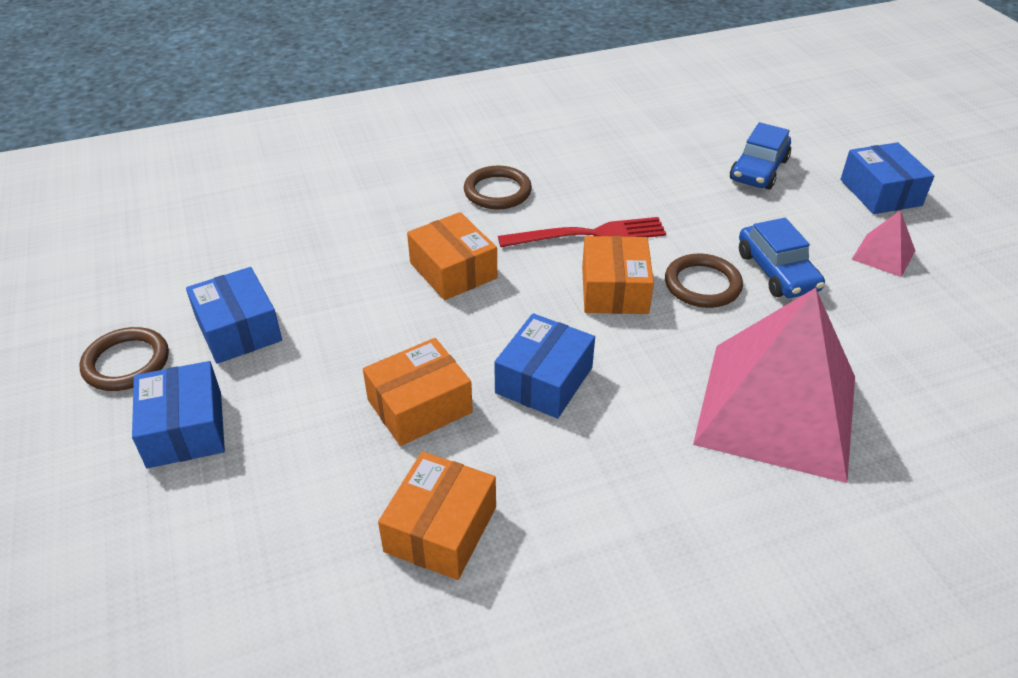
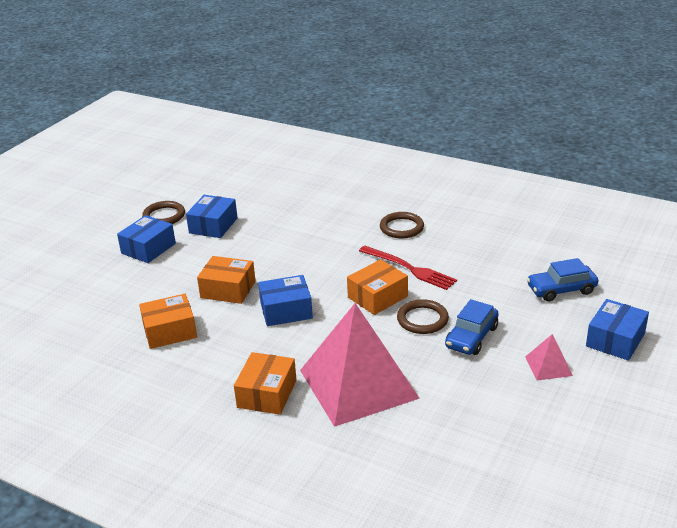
camera: 50 degrees right, 10 degrees down
orange box [407,212,497,300] -> orange box moved to [234,352,296,415]

